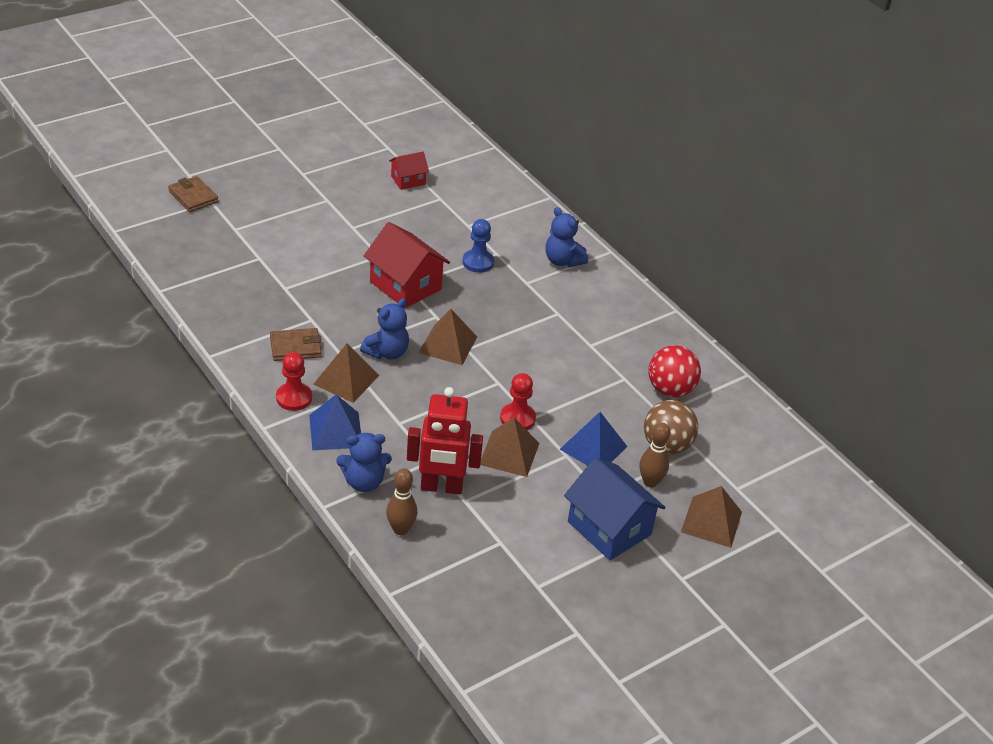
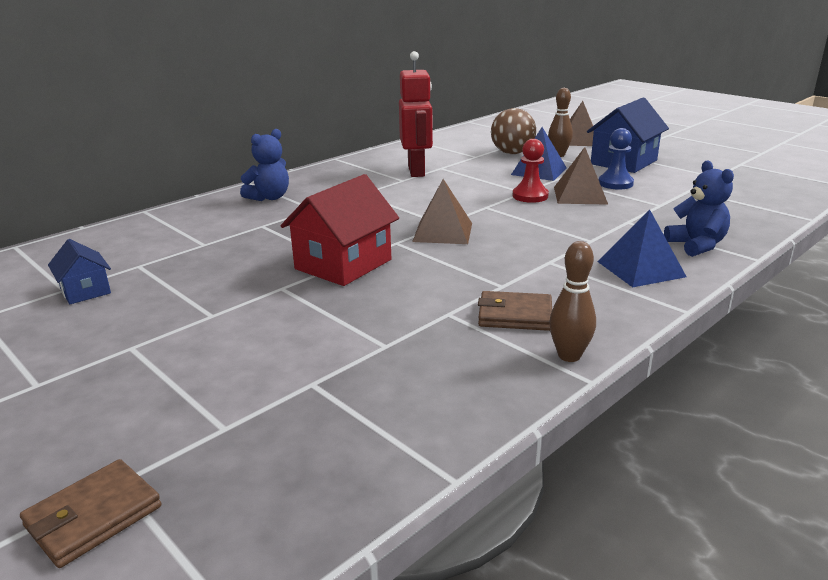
camera: 95 degrees left, 15 degrees down
brown wallet [270,328,322,361] -> brown wallet turned 60 degrees counterclockwise [478,291,552,331]
red pawn [276,352,312,411] -> none
brown pyramid [313,344,379,403] -> none
blue teddy bear [360,298,409,360] -> none
brown bowling pin [386,468,417,535] -> brown bowling pin moved to [549,241,596,362]
red house [389,152,429,190] -> blue house [48,239,111,304]
red robot [407,387,483,494] -> red robot moved to [399,51,433,177]
blue pawn [463,219,494,273] -> blue pawn moved to [599,128,634,190]
red ball [648,345,701,397] -> none

